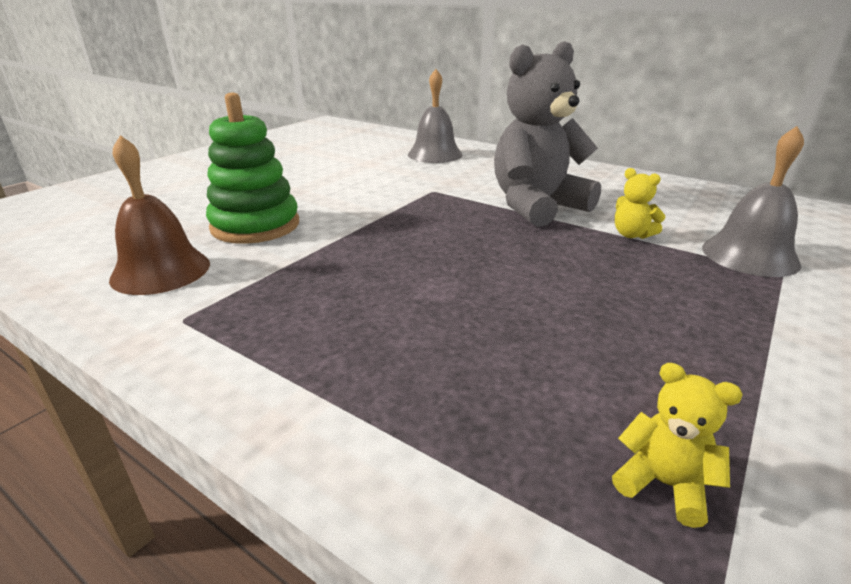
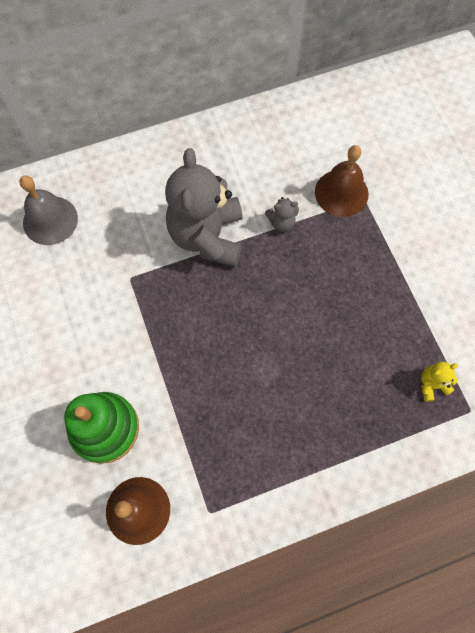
camera: 55 degrees left, 40 degrees up
yellow teddy bear [615,168,666,239] -> grey teddy bear [265,197,299,232]
grey bell [702,126,804,277] -> brown bell [315,145,369,217]

